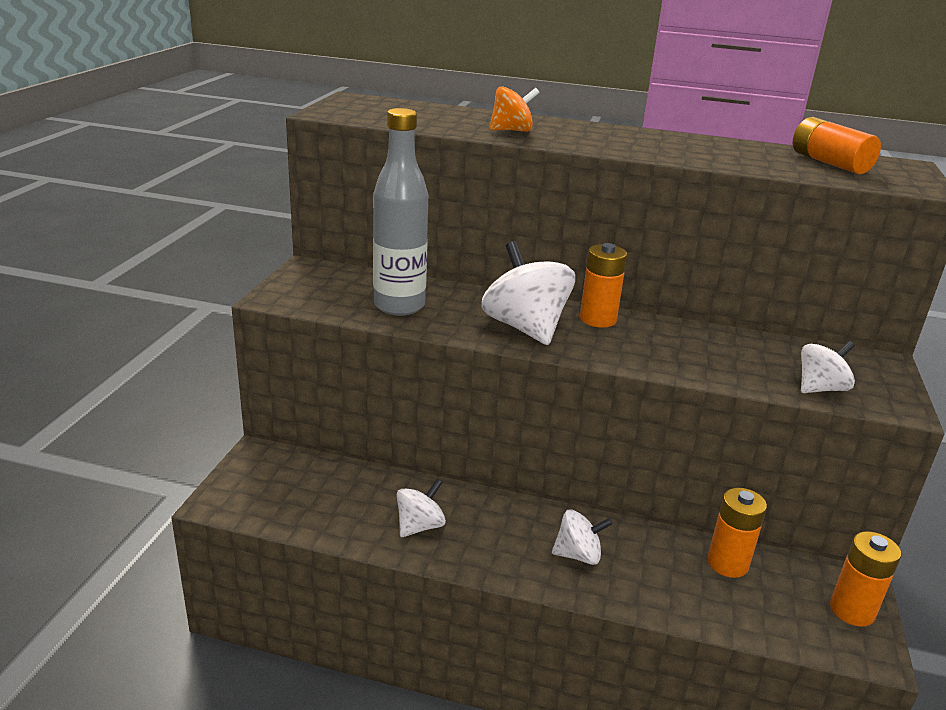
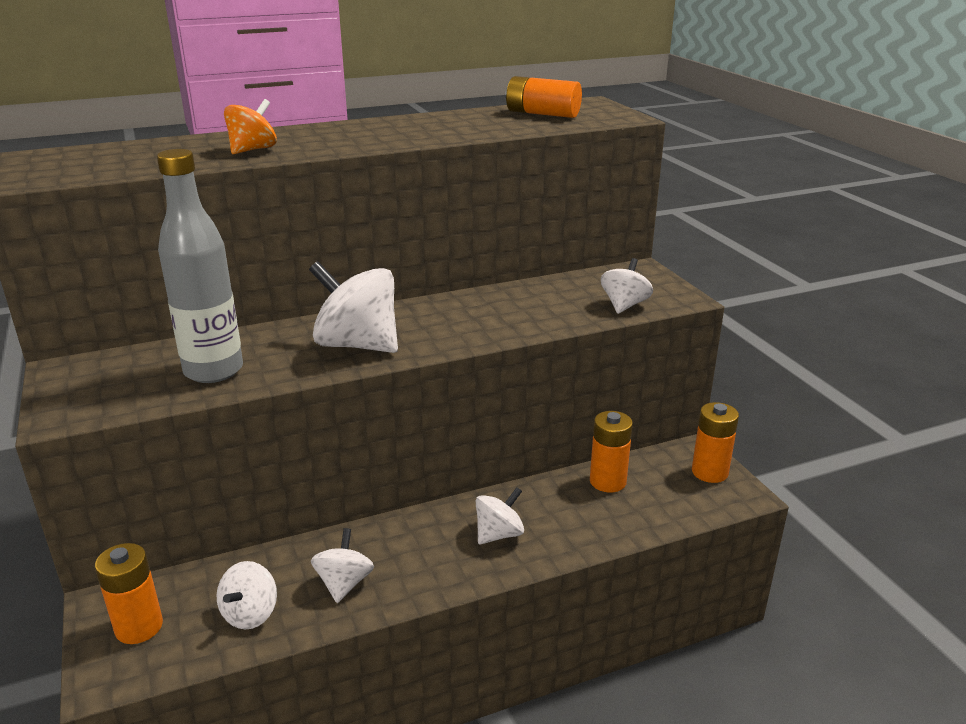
camera: 35 degrees left, 0 degrees up
orange battery [580,243,627,328] -> orange battery moved to [95,543,163,644]
none -> white spinning top [217,561,277,629]

